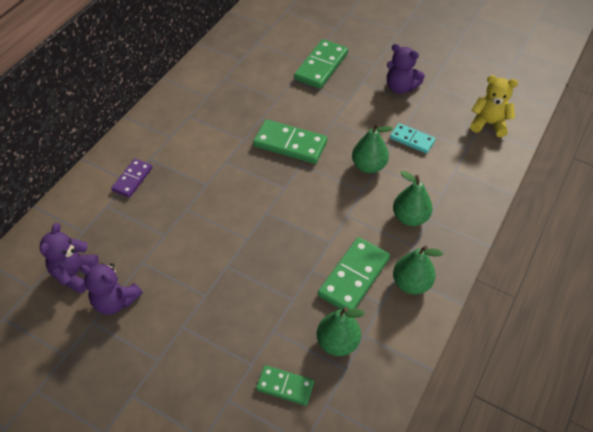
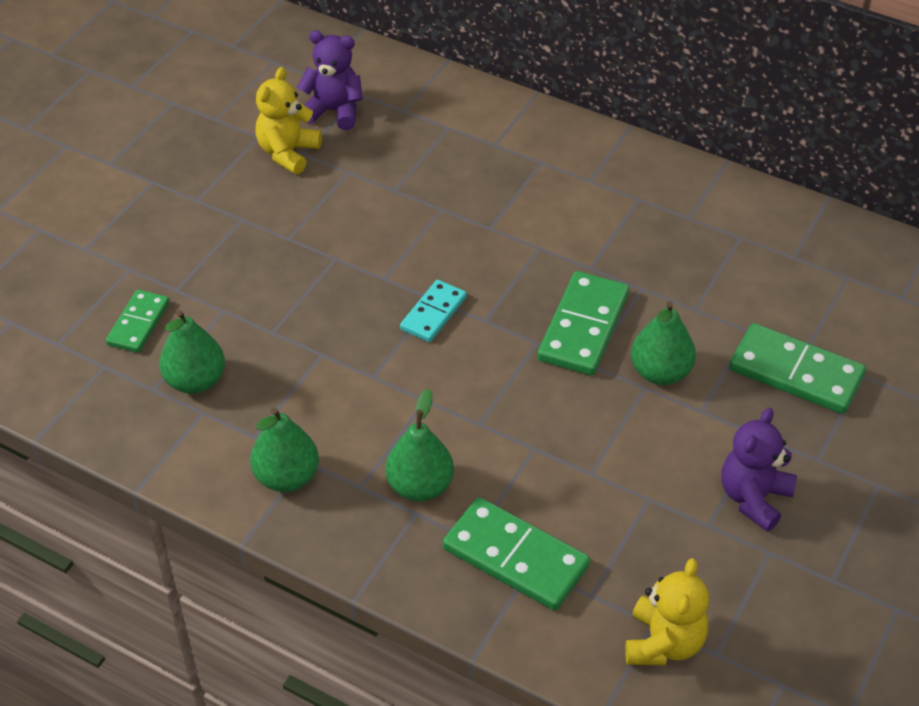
camera: 90 degrees right, 5 degrees down
purple teddy bear [80,263,143,315] -> yellow teddy bear [255,67,322,174]
purple domino [111,159,152,198] -> none
green domino [318,237,390,310] -> green domino moved to [443,497,590,611]
green pear [352,124,393,173] -> green pear moved to [631,301,696,385]
turquoise domino [390,123,435,154] -> turquoise domino moved to [400,280,467,342]

